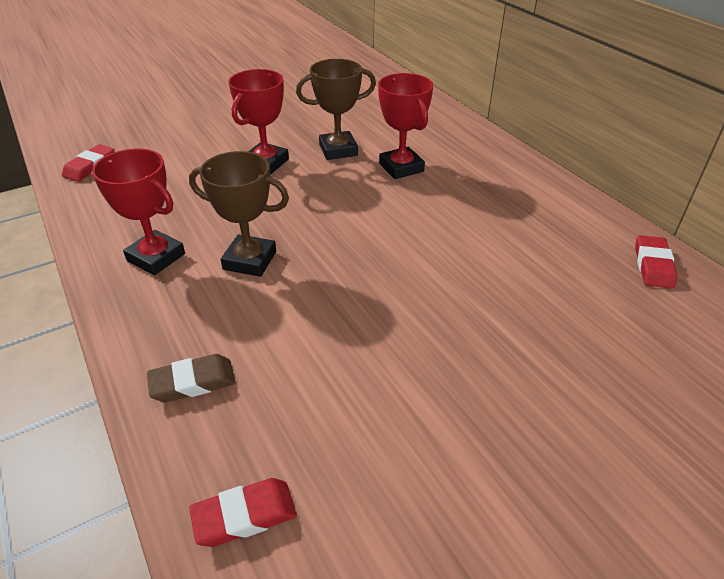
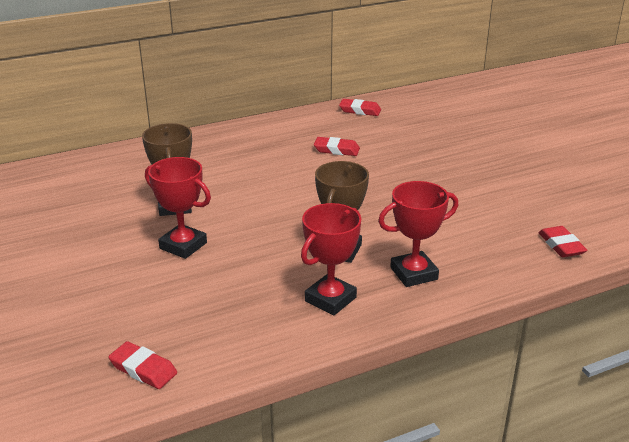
camera: 85 degrees left, 10 degrees down
brown eraser [147,354,236,402] -> none
red trophy [378,73,433,179] -> red trophy moved to [378,181,458,287]
none -> red eraser [314,137,360,156]

